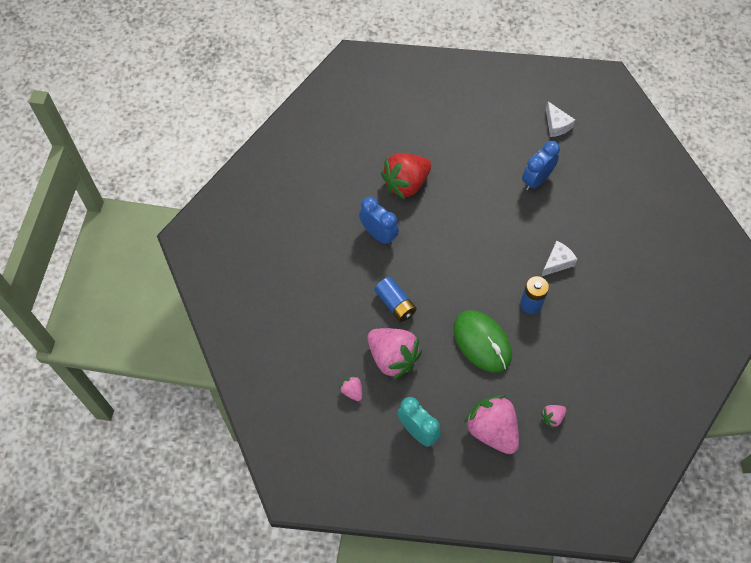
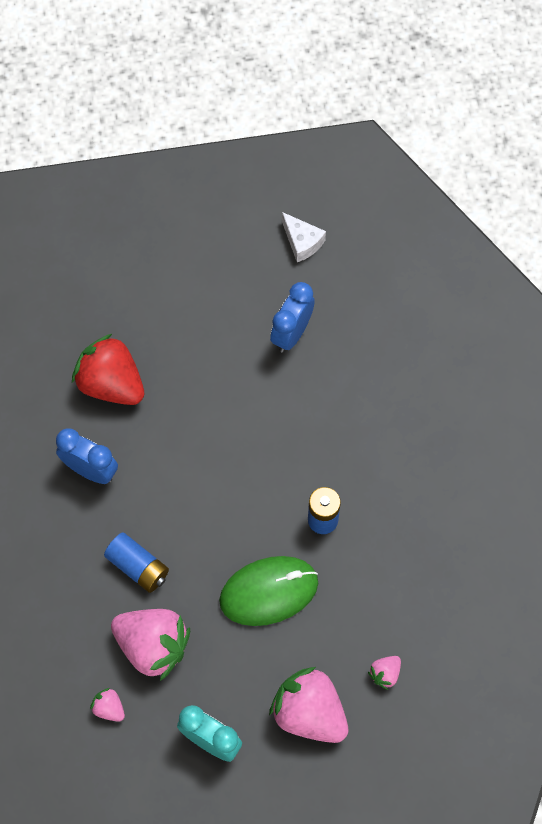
camera: 15 degrees left, 5 degrees up
red strawberry [381,153,431,200] -> red strawberry turned 90 degrees clockwise [72,334,144,405]
green mouse [453,310,512,373] -> green mouse turned 60 degrees counterclockwise [219,556,318,626]
white cheese [541,241,577,277] -> none

